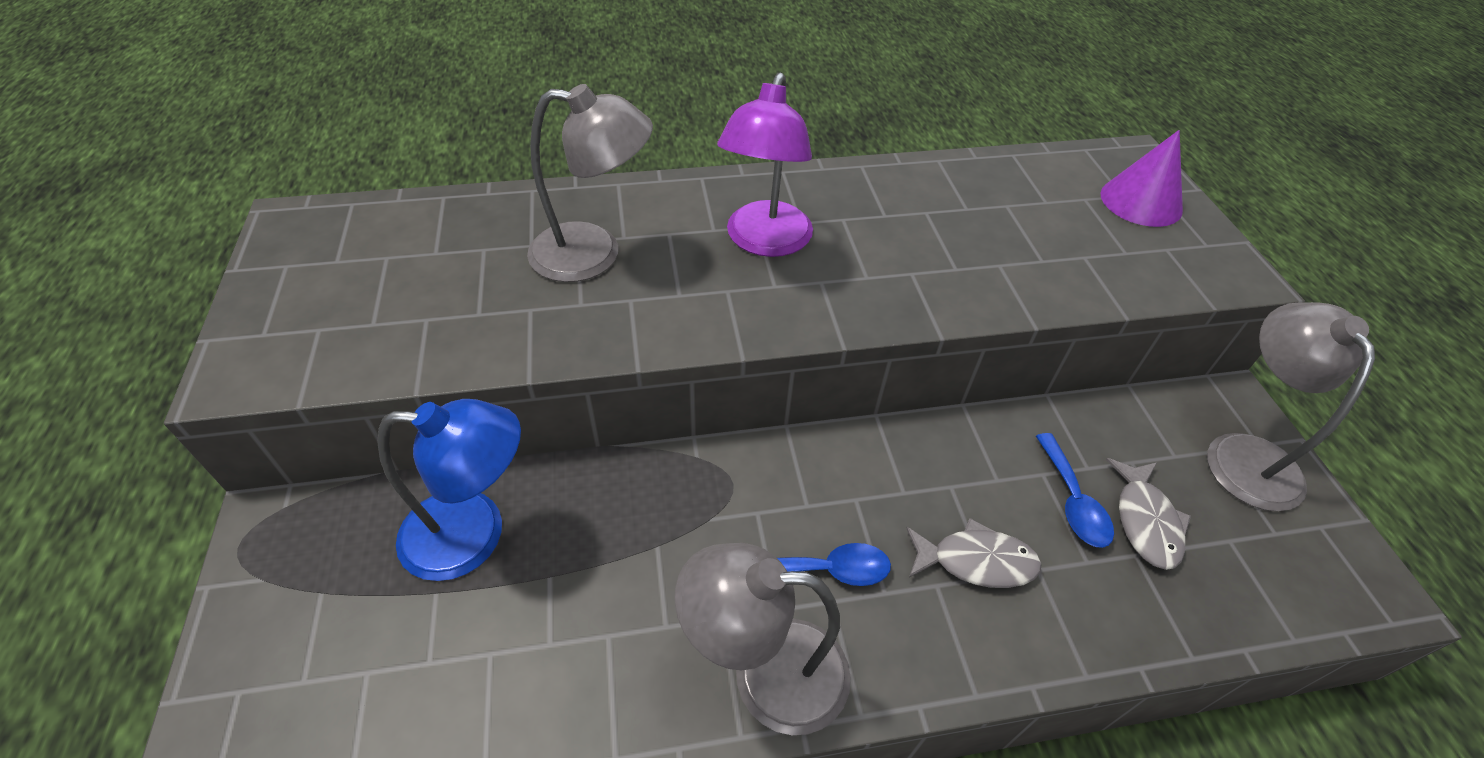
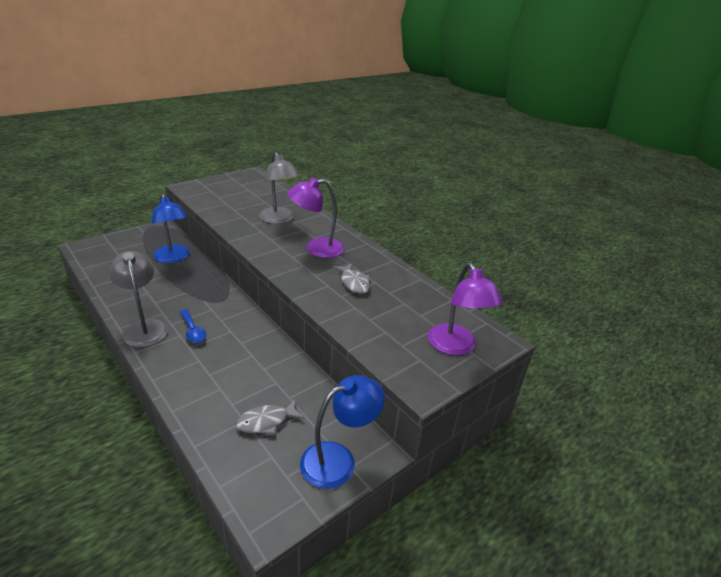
camera: 60 degrees right, 15 degrees down
grey fish [906,518,1042,588] -> grey fish moved to [333,263,370,294]
blue spoon [1036,433,1114,548] -> none
purple cone [1100,130,1183,227] -> purple lamp [428,263,503,355]
grey lamp [1207,302,1375,511] -> blue lamp [300,375,385,489]

